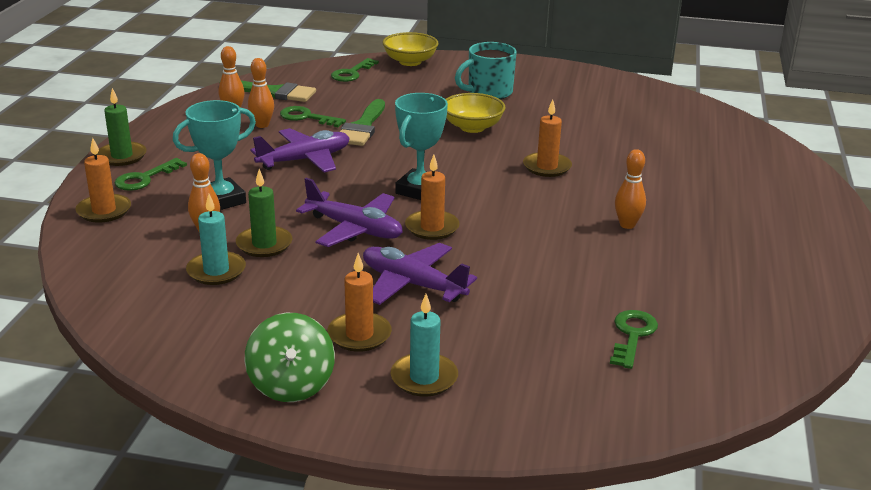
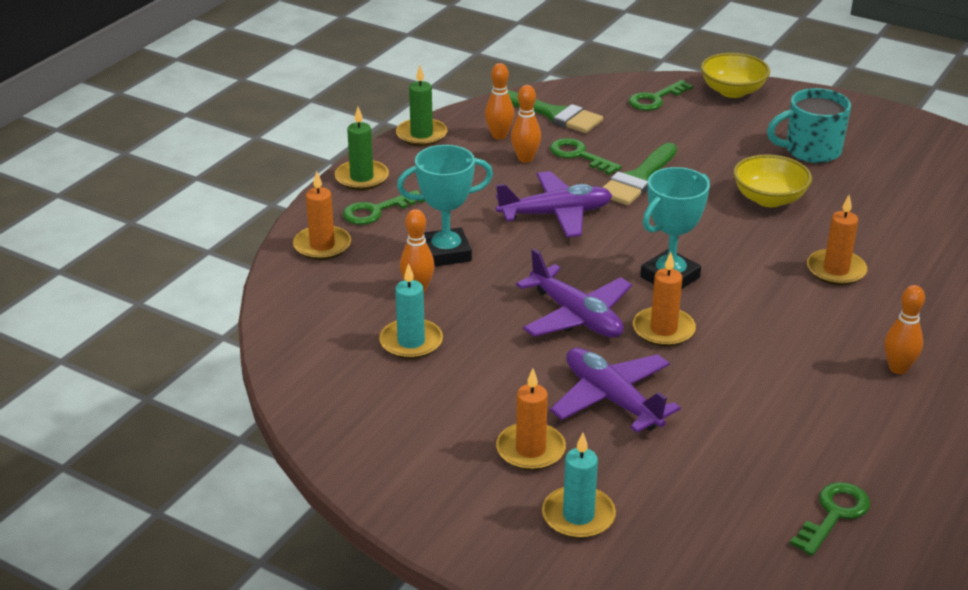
camera: 20 degrees right, 5 degrees up
green candle [236,169,292,257] -> green candle moved to [396,65,447,146]
green spinning top [244,313,335,402] -> none

